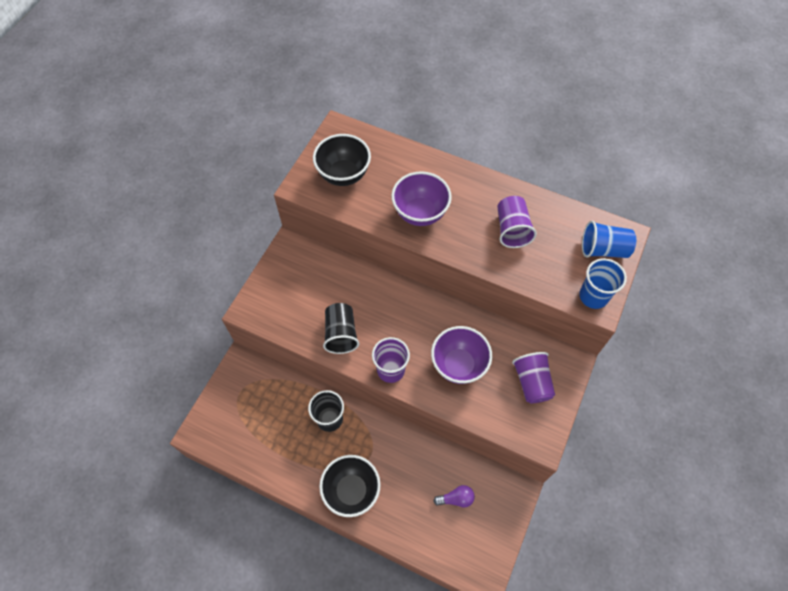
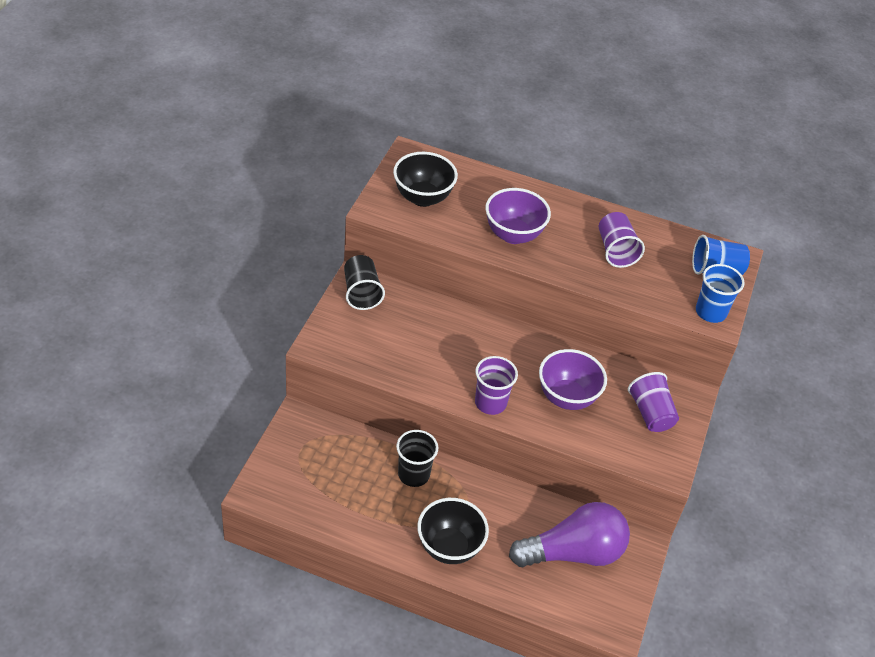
camera: 10 degrees left, 15 degrees down
black cup [323,303,359,354] -> black cup moved to [344,255,385,310]
purple light bulb [433,485,475,507] -> purple light bulb [509,502,630,567], size x2.48

